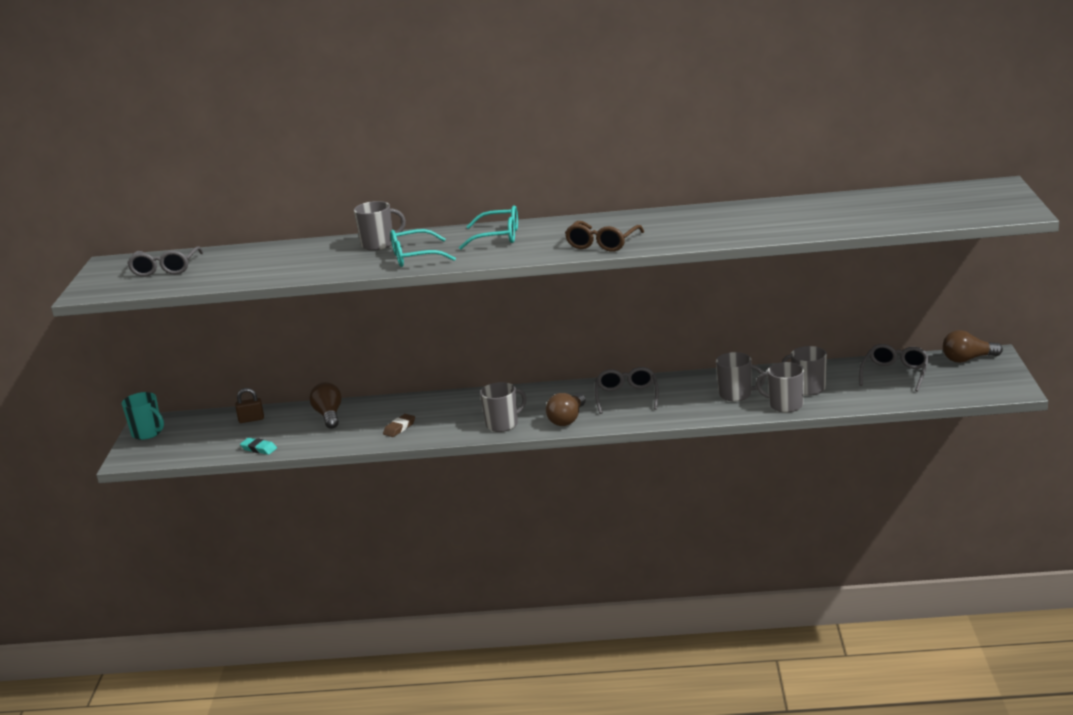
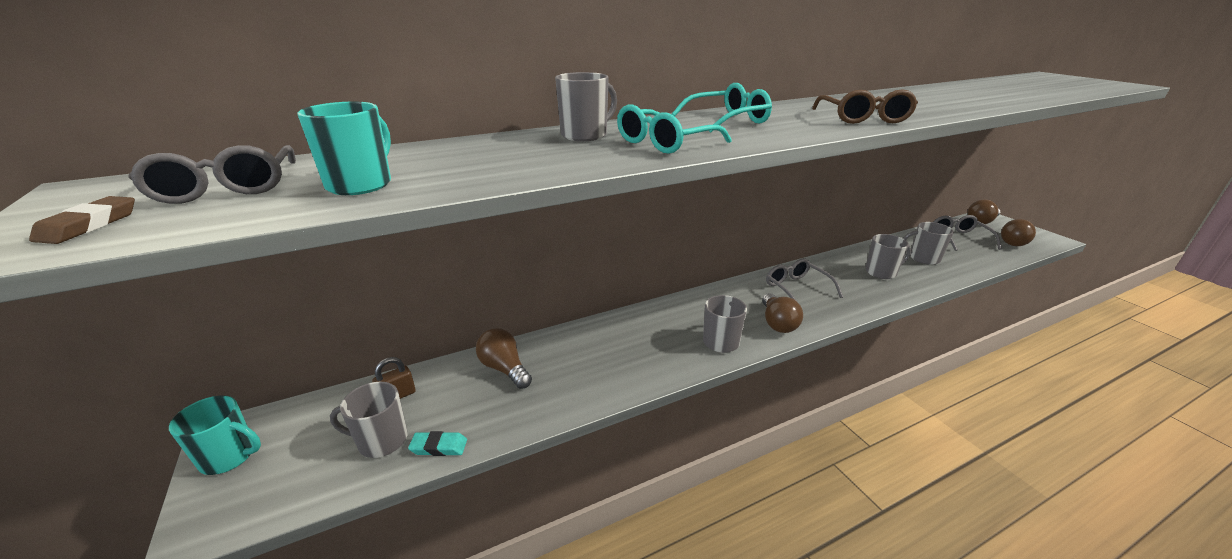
camera: 30 degrees left, 5 degrees up
brown eraser [383,414,415,437] -> brown eraser moved to [29,196,135,244]
grey mug [756,362,804,413] -> grey mug moved to [330,382,407,458]
none -> turquoise mug [297,102,391,195]
none -> brown light bulb [1001,219,1036,246]

